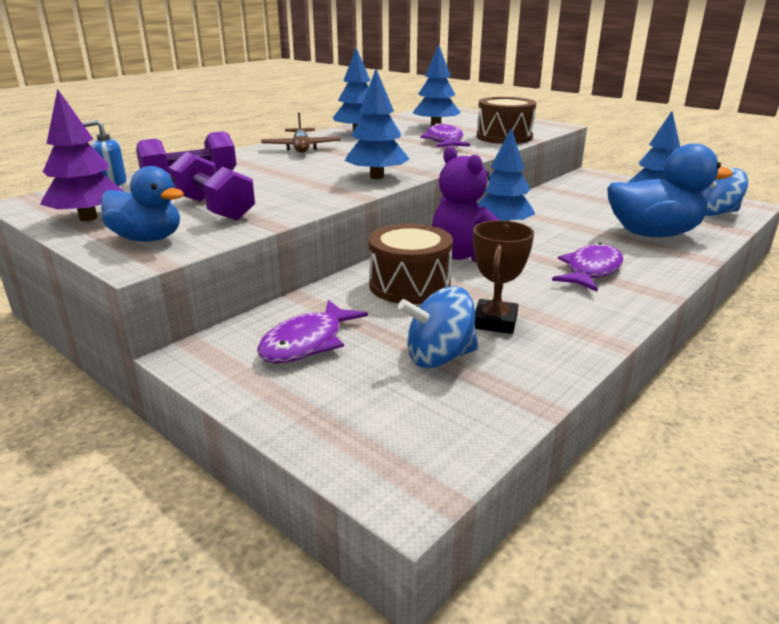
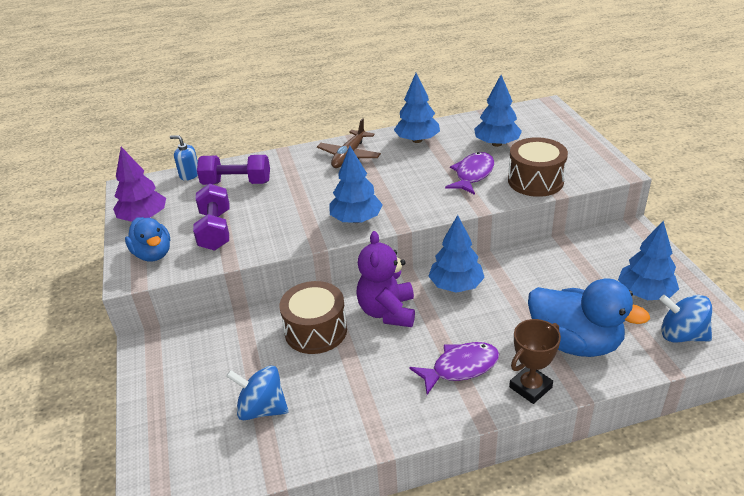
camera: 35 degrees right, 10 degrees up
purple fish [257,300,368,363] -> none
brown trophy [473,220,534,334] -> brown trophy moved to [509,319,561,404]

